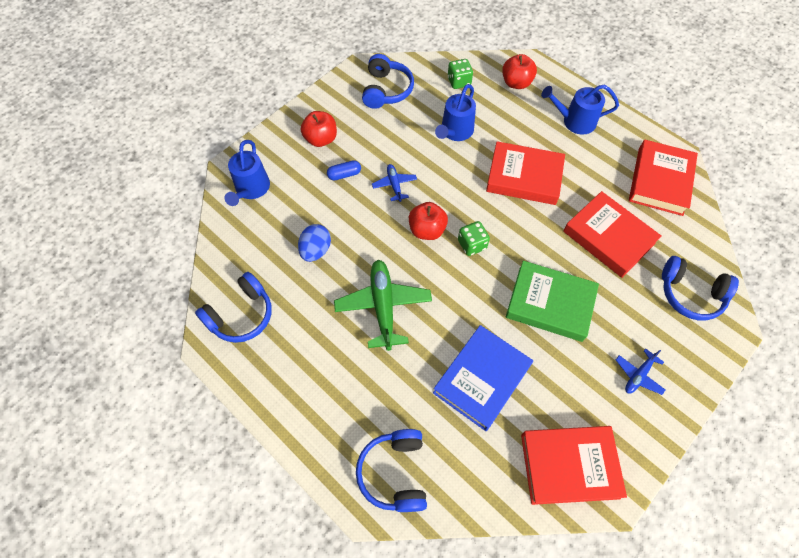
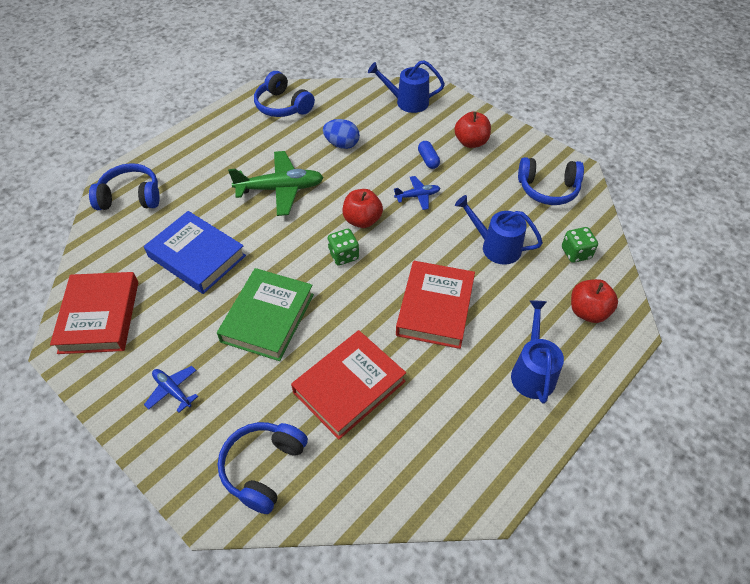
camera: 90 degrees right, 10 degrees down
red book [629,140,698,216] -> none

